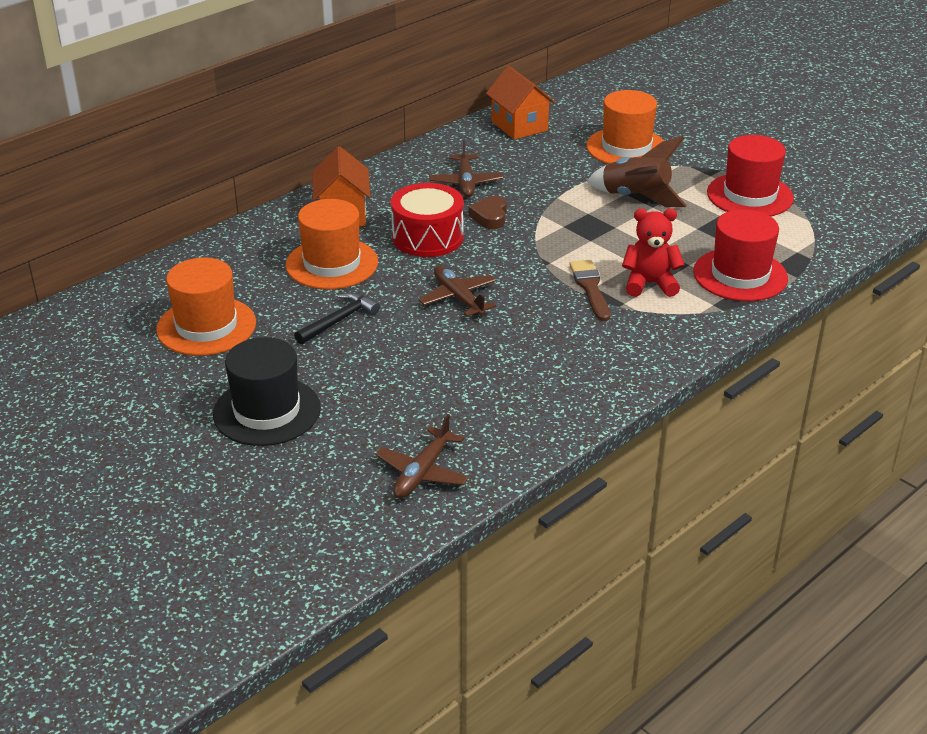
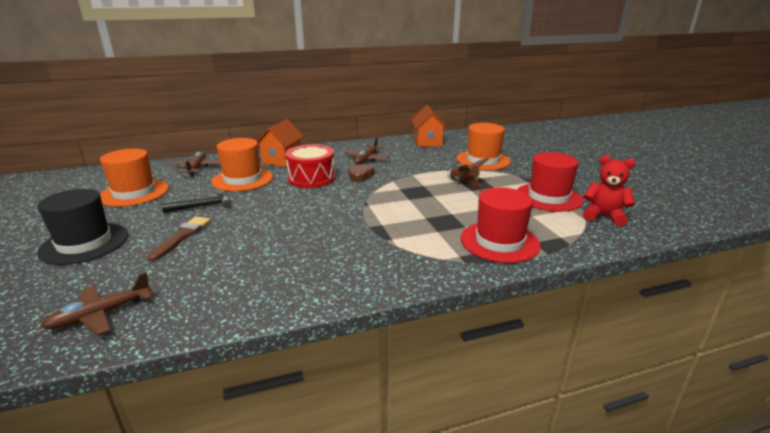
camera: 25 degrees right, 10 degrees down
brown plane [419,266,496,317] -> brown plane moved to [170,151,220,176]
brown brush [569,260,610,321] -> brown brush moved to [147,216,211,261]
brown rocket [587,136,687,207] -> brown rocket [447,158,489,190], size x0.66
red teddy bear [622,209,685,297] -> red teddy bear moved to [583,155,636,226]

